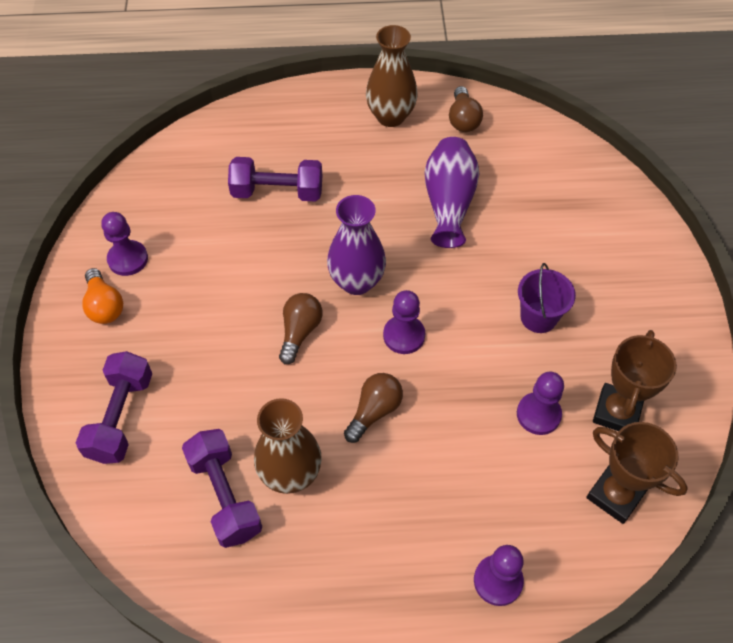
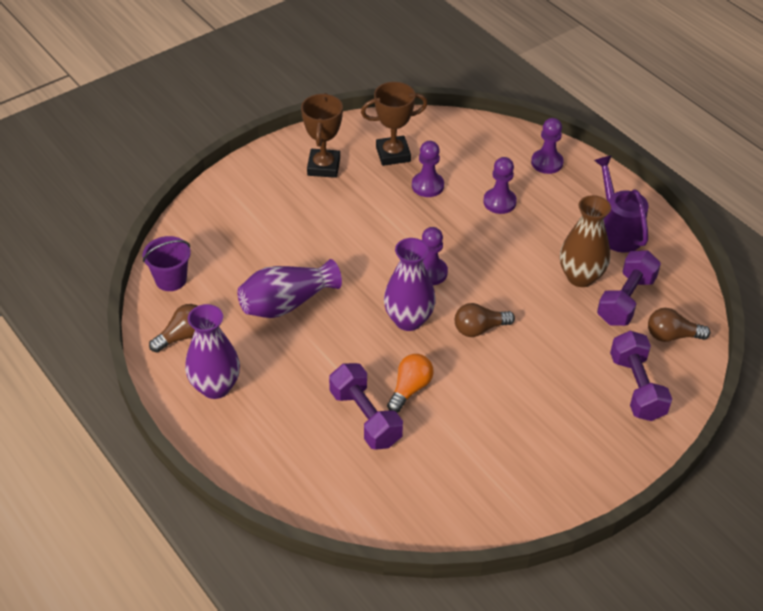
camera: 125 degrees left, 10 degrees down
purple dumbbell [76,351,152,464] -> purple dumbbell turned 75 degrees counterclockwise [610,331,672,421]
orange light bulb [82,268,123,324] -> orange light bulb moved to [387,354,434,413]
purple pawn [101,212,148,276] -> purple pawn moved to [483,157,517,214]
brown light bulb [344,373,403,443] -> brown light bulb moved to [648,308,710,342]
brown vase [366,25,418,127] -> purple vase [185,304,240,399]
purple bucket [518,263,576,333] -> purple bucket moved to [143,236,191,291]
brown trophy [586,422,688,524] -> brown trophy moved to [301,93,343,178]
none -> purple watering can [594,155,649,252]

